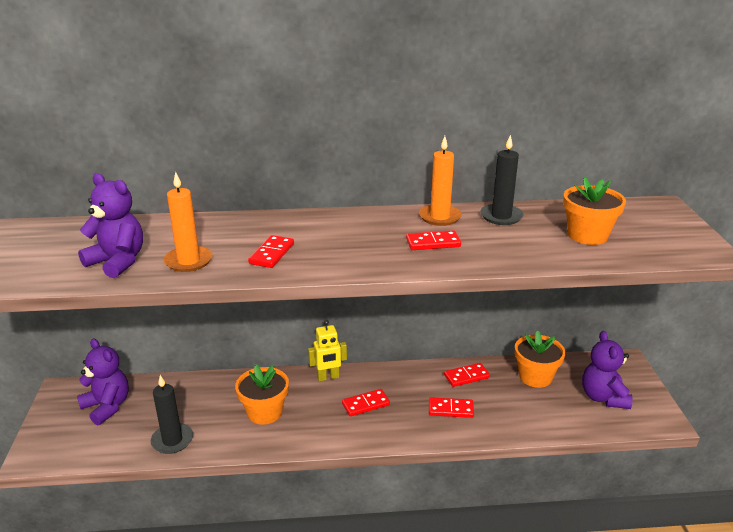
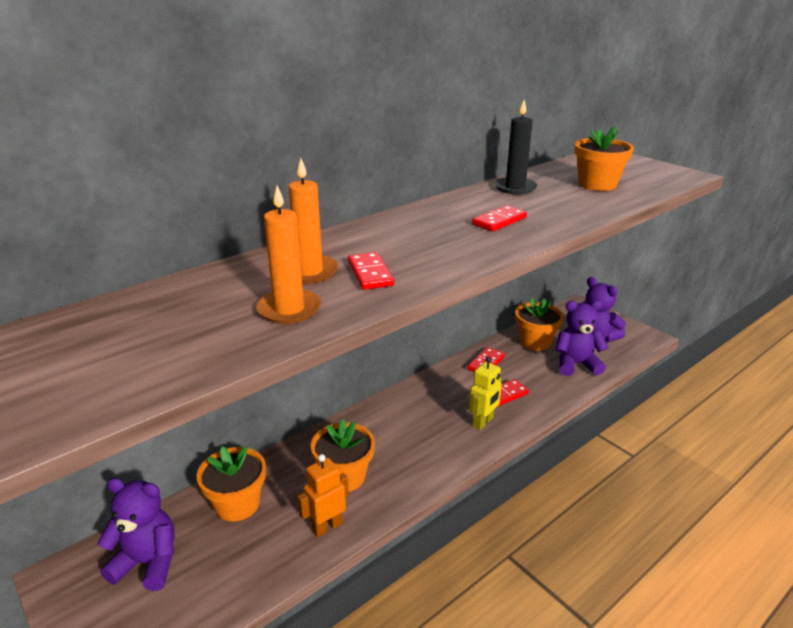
camera: 35 degrees left, 0 degrees up
purple teddy bear [78,173,143,278] -> purple teddy bear moved to [555,300,609,376]
black candle [150,375,193,454] -> none
yellow robot [308,320,347,381] -> yellow robot moved to [469,357,502,430]
red domino [342,389,390,416] -> none
orange candle [419,136,462,226] -> orange candle moved to [289,158,338,284]
none -> orange flower pot [197,446,266,522]
none -> orange robot [297,454,349,537]

